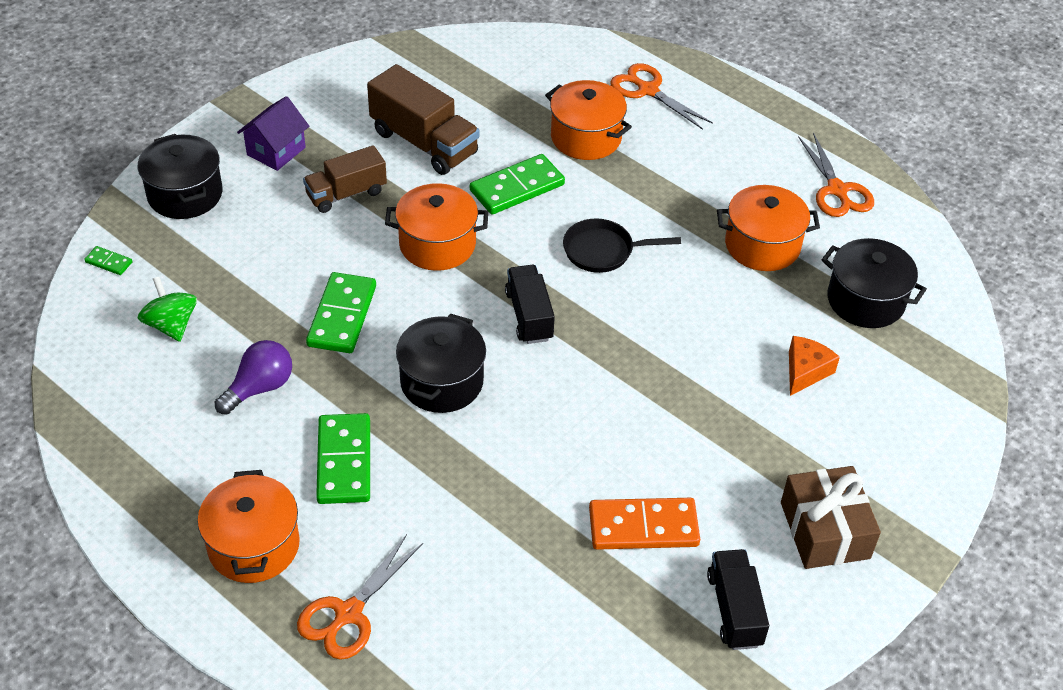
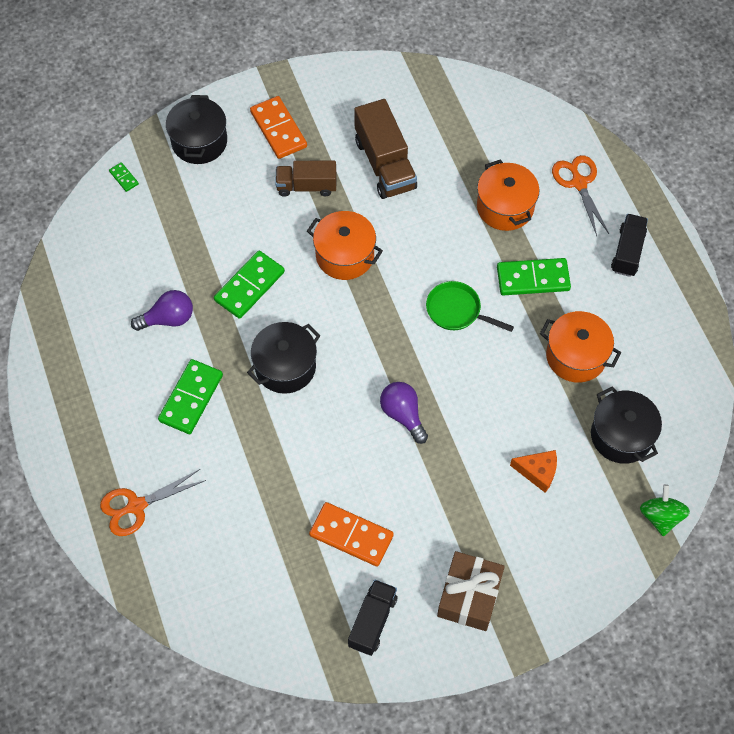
camera: 30 degrees right, 15 degrees up
green spinning top [138,277,197,342] -> green spinning top moved to [640,484,690,536]
orange pot [197,470,300,583] -> none
purple house [237,96,309,171] -> orange domino [250,96,307,159]
green domino [470,154,565,215] -> green domino moved to [497,258,571,295]
black truck [505,265,555,344] -> black truck moved to [611,214,648,277]
black pan [563,219,681,273] -> green pan [426,281,514,332]
orange cheese [789,336,840,396] -> orange cheese turned 45 degrees clockwise [510,450,557,493]
orange scissors [798,132,874,217] -> none
none -> purple light bulb [380,382,428,444]

